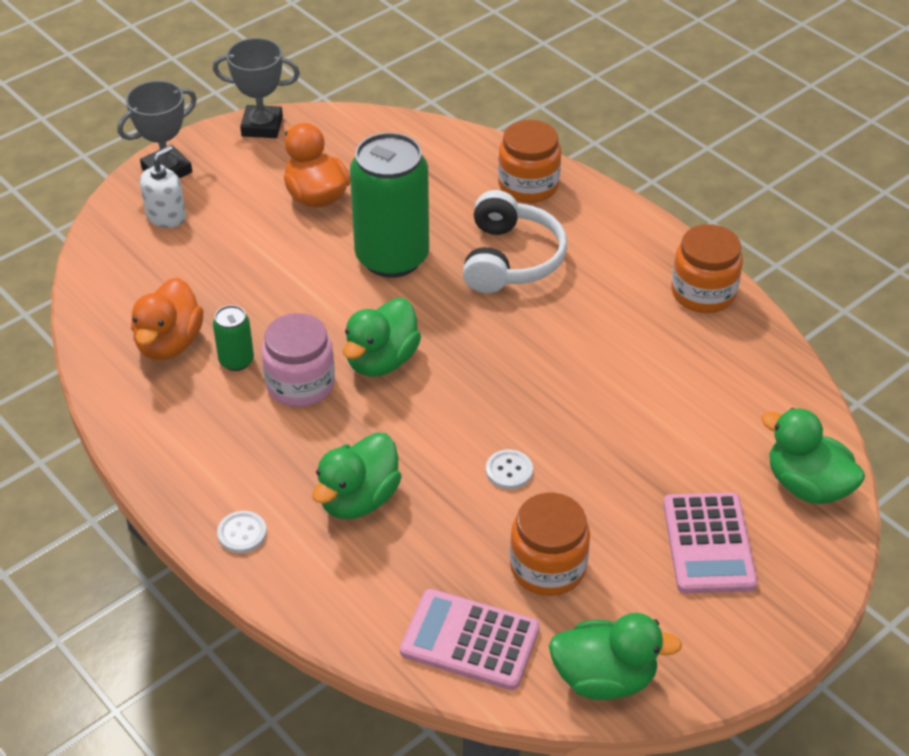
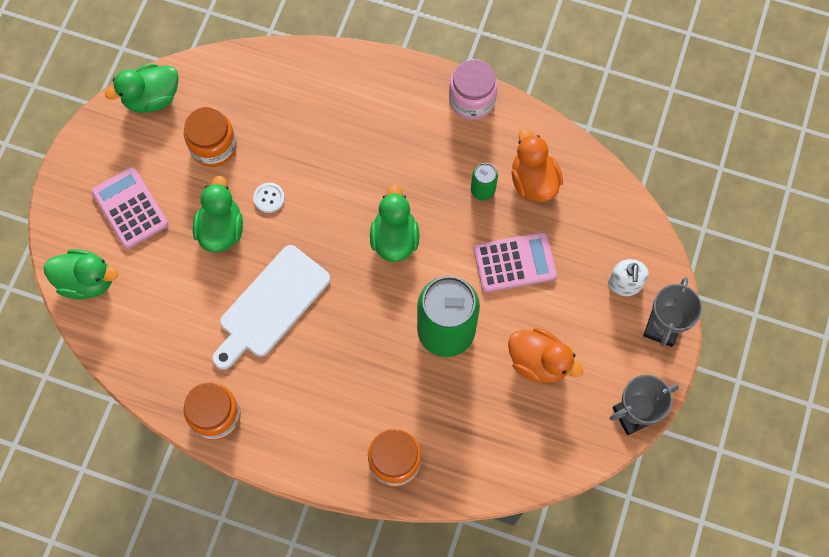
camera: 150 degrees right, 25 degrees up
white button [217,511,267,553] -> none
pink jar [262,313,335,407] -> pink jar moved to [449,59,498,120]
green duck [312,432,402,519] -> green duck moved to [193,176,243,253]
pink calculator [400,589,540,690] -> pink calculator moved to [474,232,557,292]
white headphones [463,190,567,293] -> none
none -> white cutting board [212,245,330,370]

